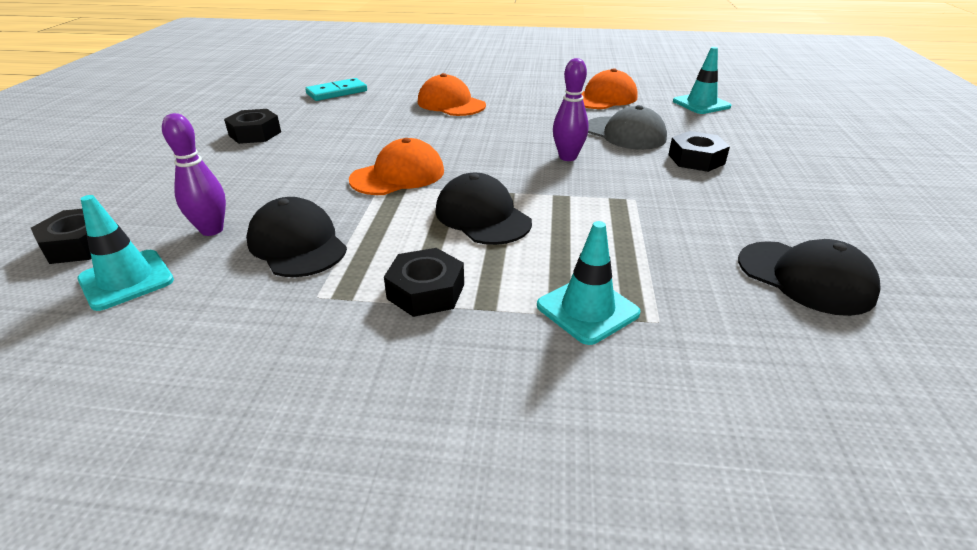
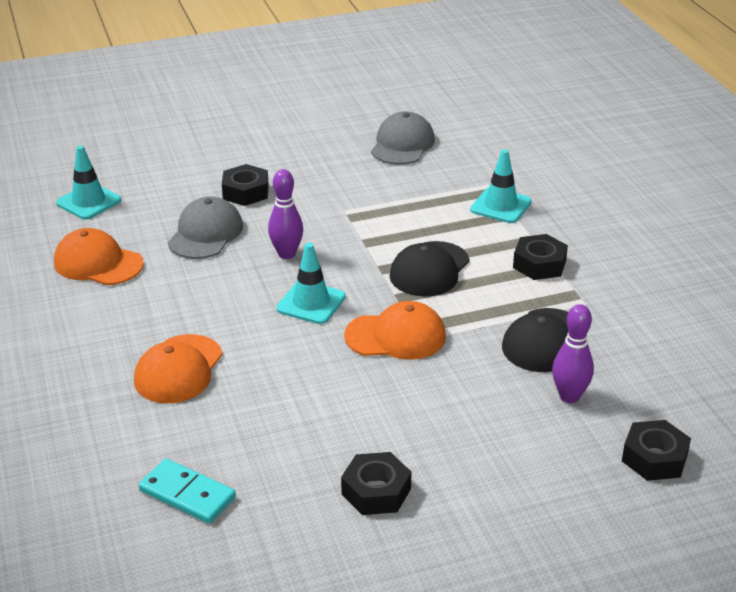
camera: 115 degrees left, 0 degrees up
turquoise traffic cone [77,195,174,311] -> turquoise traffic cone moved to [276,243,346,324]
orange cap [349,138,444,195] -> orange cap turned 150 degrees clockwise [344,301,446,360]
black cap [738,239,881,316] -> grey cap [371,111,435,165]

